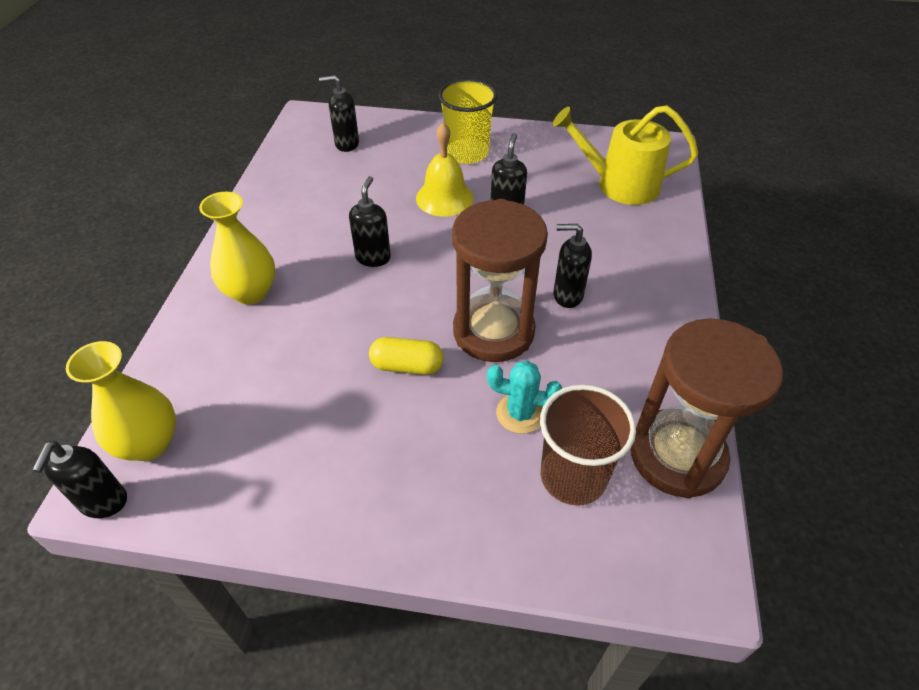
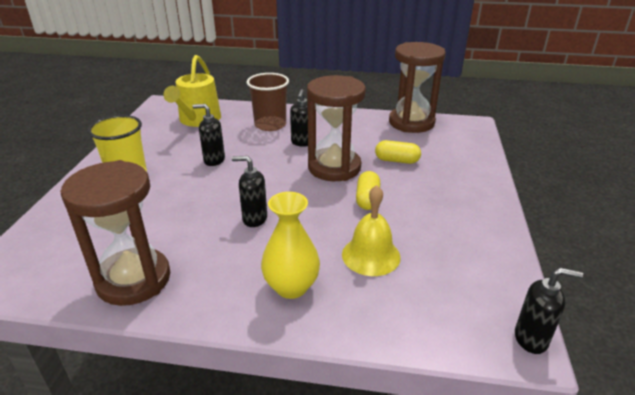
camera: 90 degrees left, 15 degrees down
yellow vase [66,341,176,461] -> none
black soap dispenser [319,75,359,152] -> none
yellow bell [416,123,474,217] -> yellow bell moved to [342,185,401,276]
turquoise cactus [487,361,562,434] -> yellow capsule [375,140,421,164]
brown cup [540,385,636,506] -> brown cup moved to [247,73,289,131]
none -> brown hourglass [60,160,170,306]

